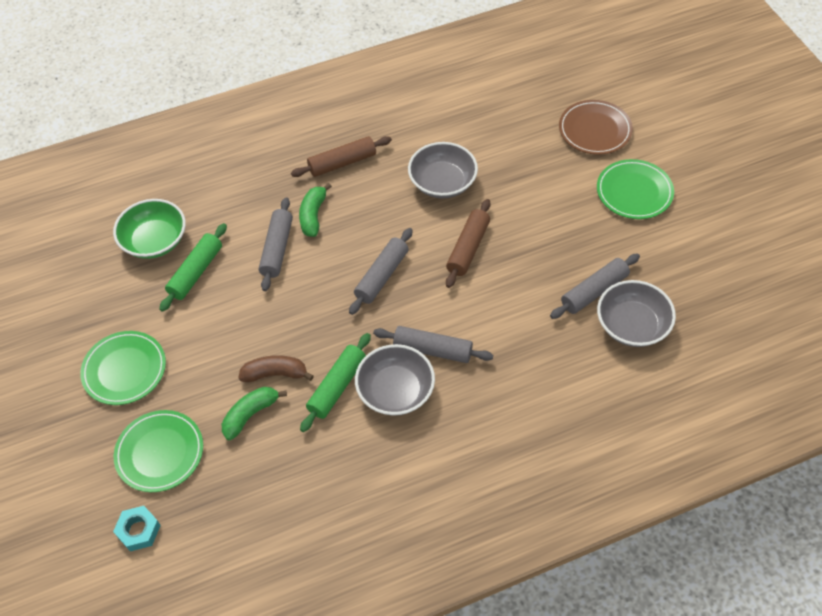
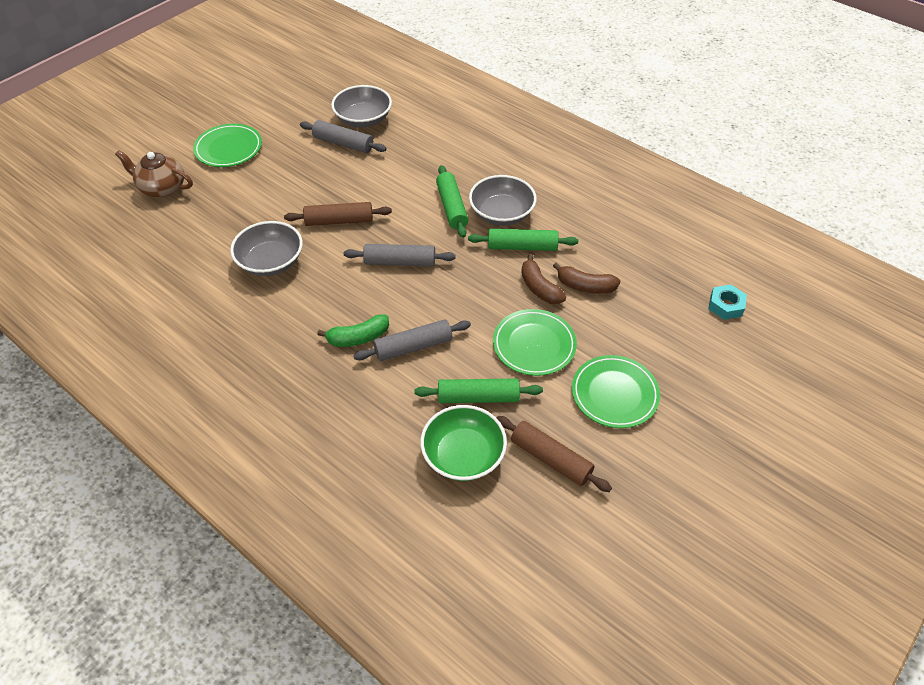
camera: 120 degrees left, 5 degrees down
green plate [114,410,203,492] -> green plate moved to [493,309,577,376]
green banana [222,387,287,440] -> brown banana [553,262,620,294]
brown rolling pin [291,136,392,177] -> brown rolling pin moved to [497,416,612,492]
grey rolling pin [373,326,493,363] -> green rolling pin [436,165,468,238]
brown plate [559,100,633,155] -> brown teapot [115,150,193,197]

